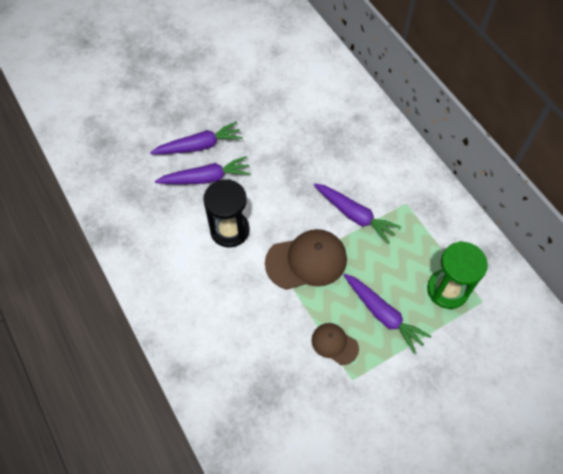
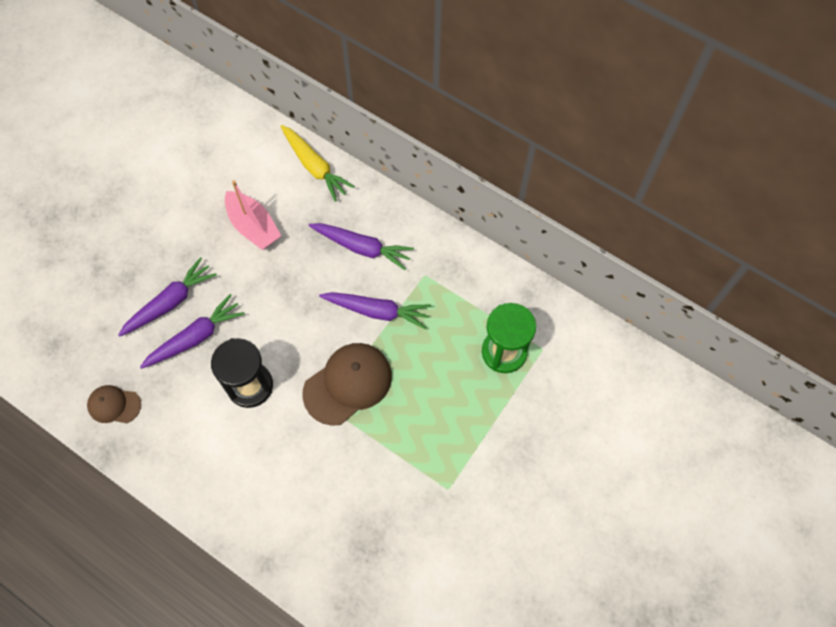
camera: 25 degrees left, 5 degrees up
brown cap [312,323,359,365] -> brown cap moved to [87,385,141,423]
purple carrot [344,274,431,354] -> purple carrot moved to [309,223,414,270]
none -> pink boat [225,180,281,250]
none -> yellow carrot [280,125,355,202]

